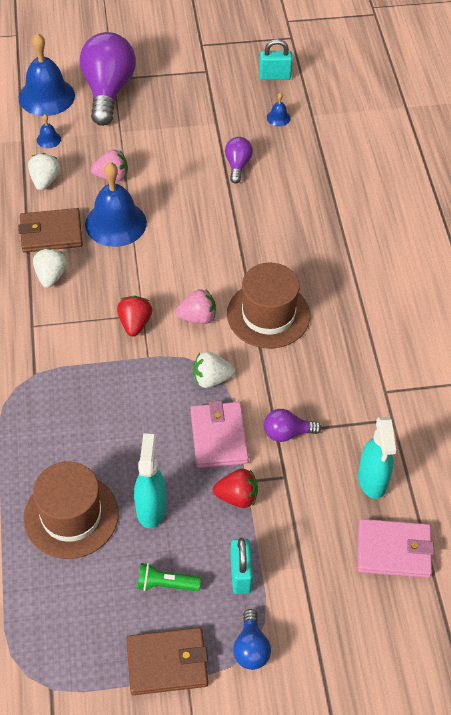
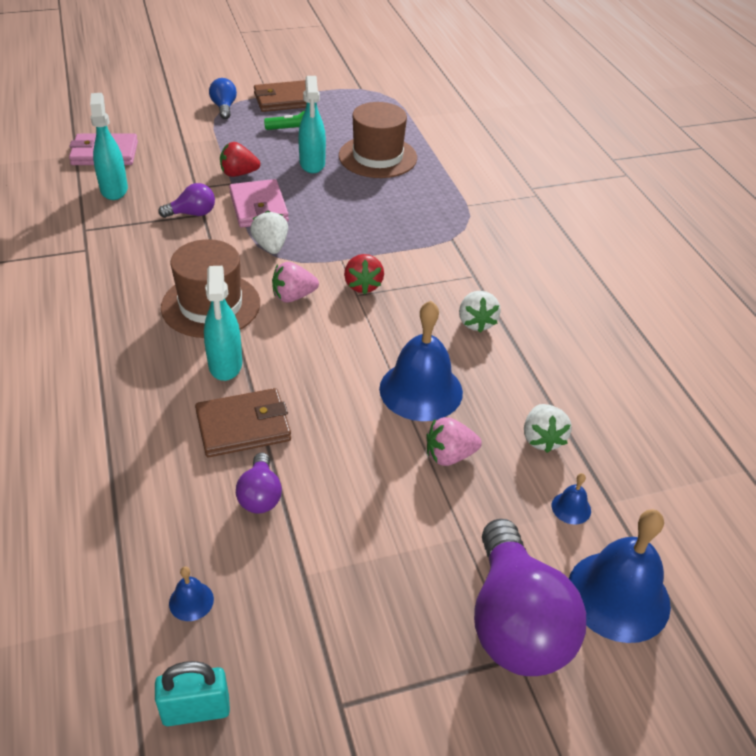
camera: 170 degrees right, 10 degrees down
brown wallet [18,208,83,253] -> brown wallet moved to [195,388,291,457]
white strawberry [193,351,235,388] -> white strawberry turned 90 degrees counterclockwise [250,211,288,254]
turquoise padlock [230,538,253,594] -> none
none -> turquoise spray bottle [204,266,242,381]

